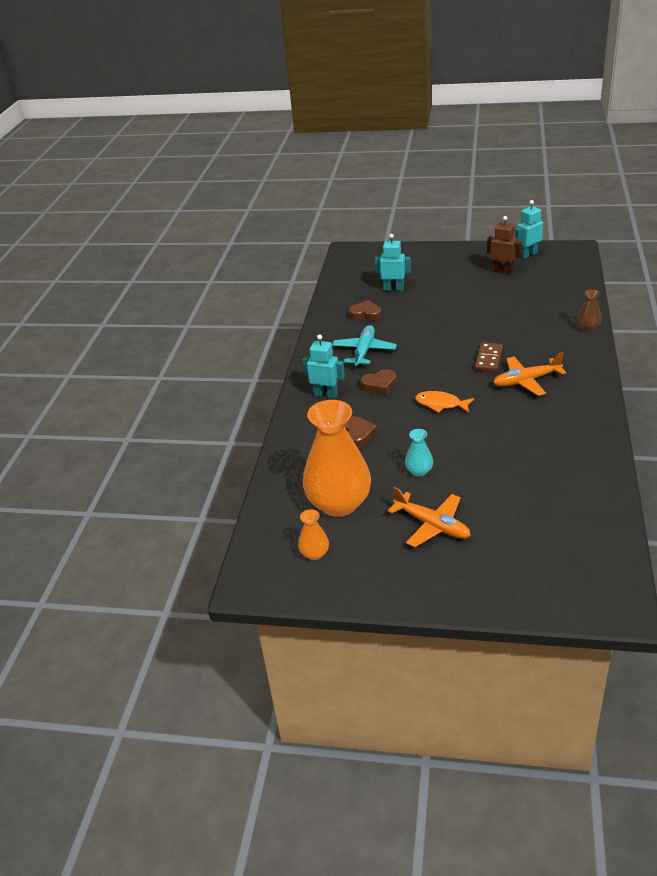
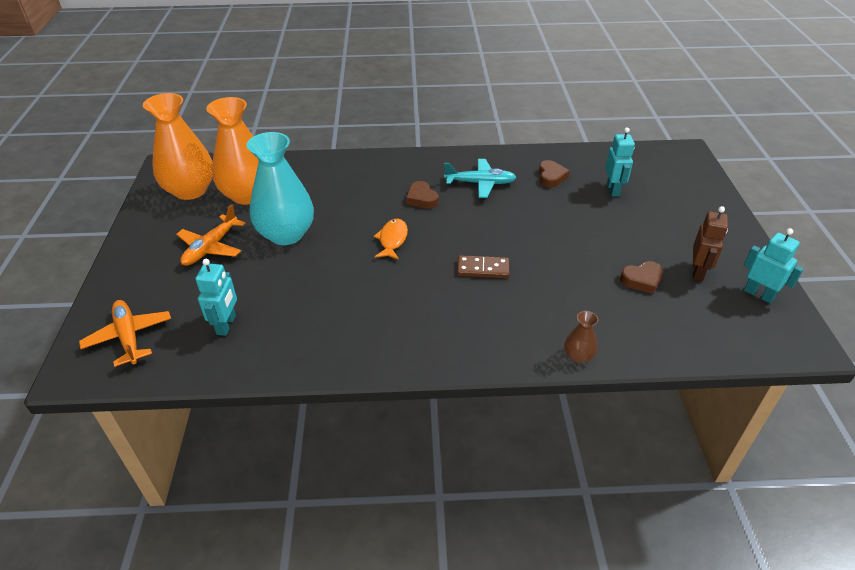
camera: 75 degrees right, 5 degrees up
orange vase [298,509,329,560] -> orange vase [143,93,213,200], size x2.32
turquoise robot [303,334,345,398] -> turquoise robot moved to [195,259,237,336]
brown heart [345,416,377,448] -> brown heart moved to [620,261,663,294]
turquoise vase [405,429,433,477] -> turquoise vase [246,132,314,245], size x2.32
orange plane [493,352,566,396] -> orange plane moved to [79,300,171,367]

